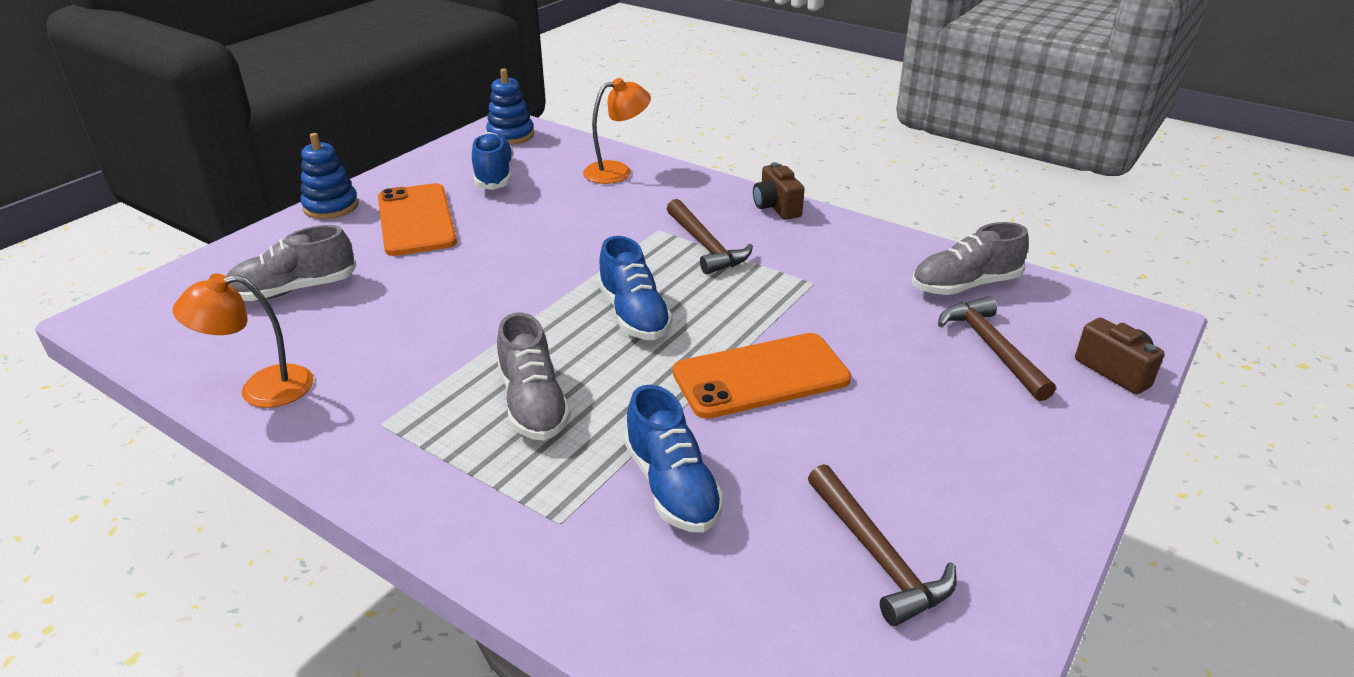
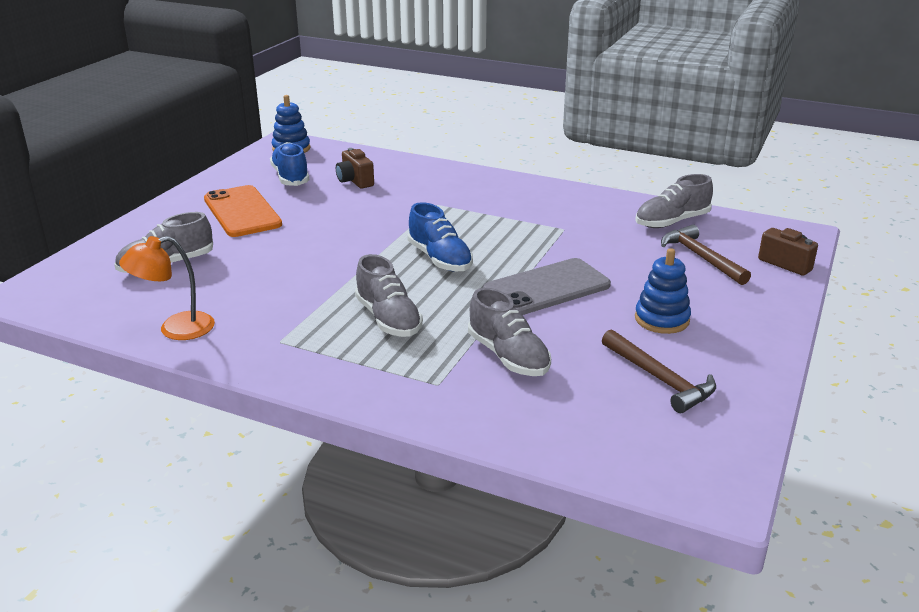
camera: 10 degrees left, 5 degrees down
blue stacking toy [301,133,359,219] -> blue stacking toy moved to [635,248,691,334]
orange lamp [583,78,651,184] -> none
blue shoe [624,385,724,533] -> grey shoe [468,288,551,376]
brown hammer [667,199,753,274] -> none
orange phone [673,333,851,419] -> grey phone [483,258,611,315]
brown camera [753,162,804,220] -> brown camera moved to [336,148,374,188]

